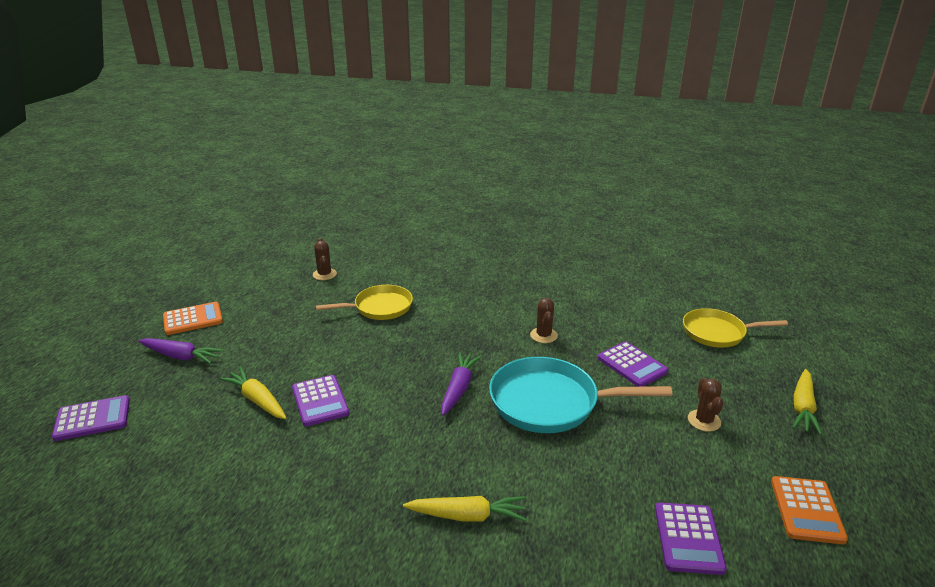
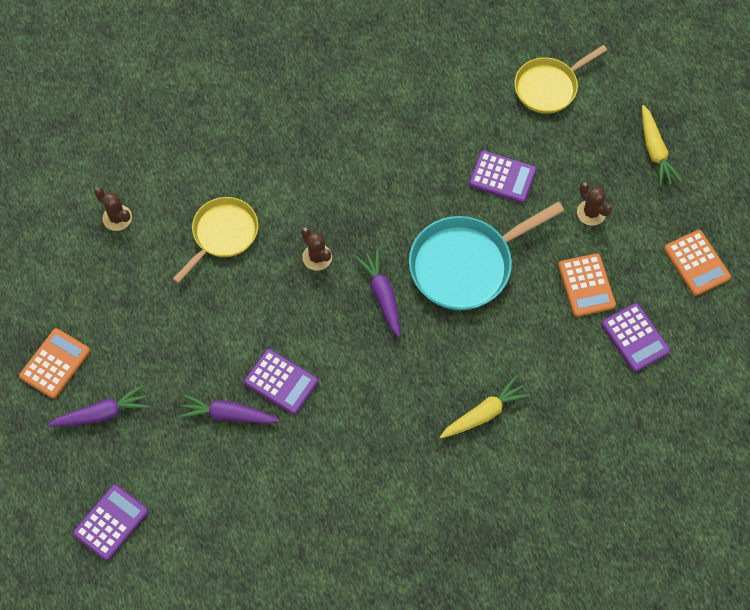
camera: 35 degrees left, 35 degrees up
yellow carrot [220,367,286,419] -> purple carrot [178,394,280,424]
brown cactus [530,298,558,343] -> brown cactus moved to [301,227,332,270]
none -> orange calculator [558,253,616,317]

